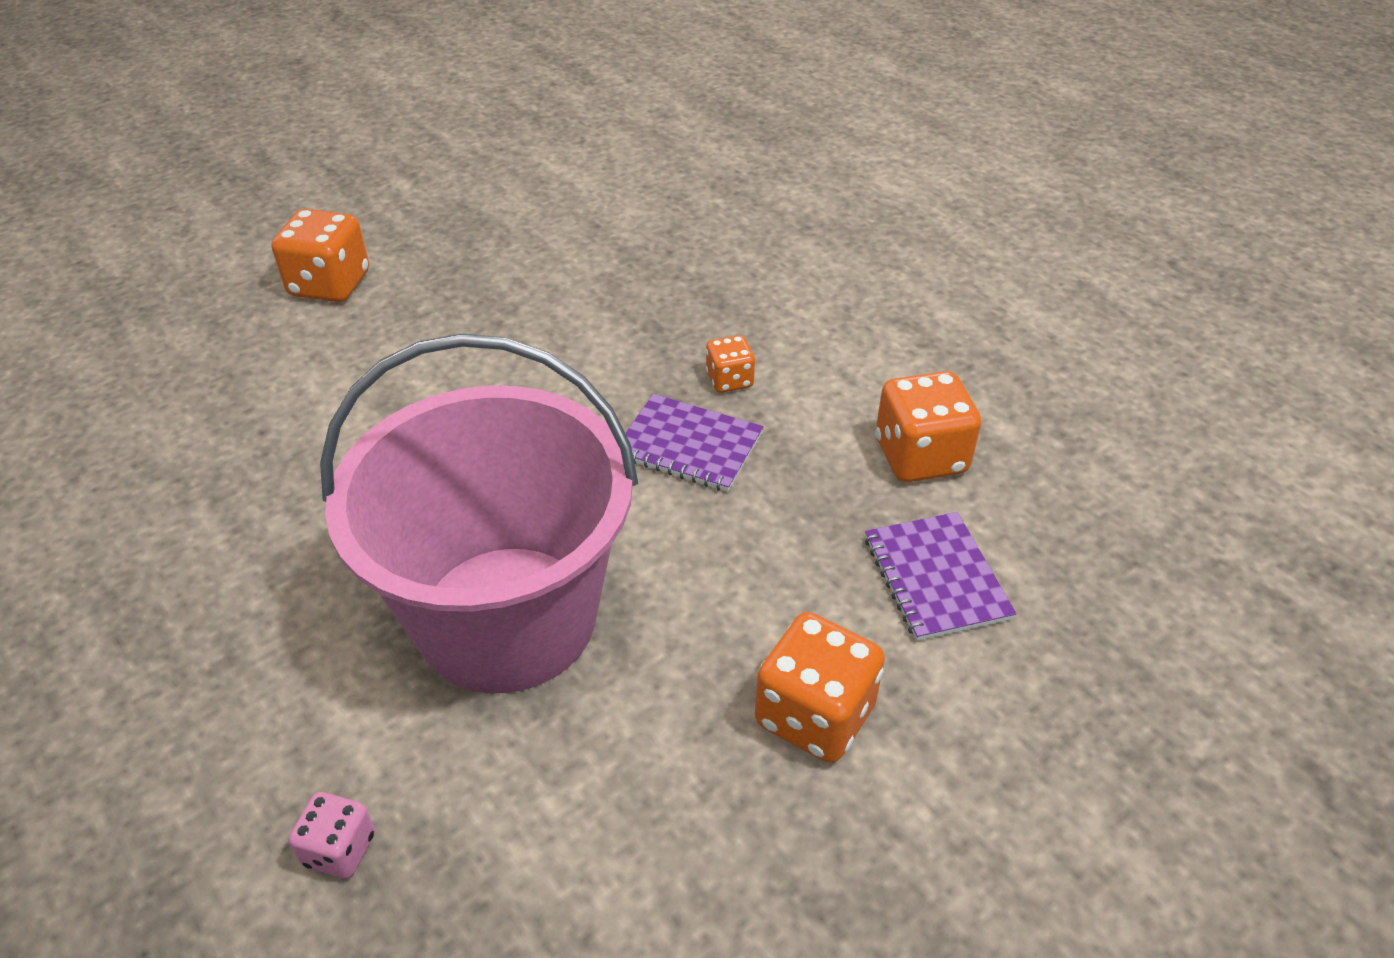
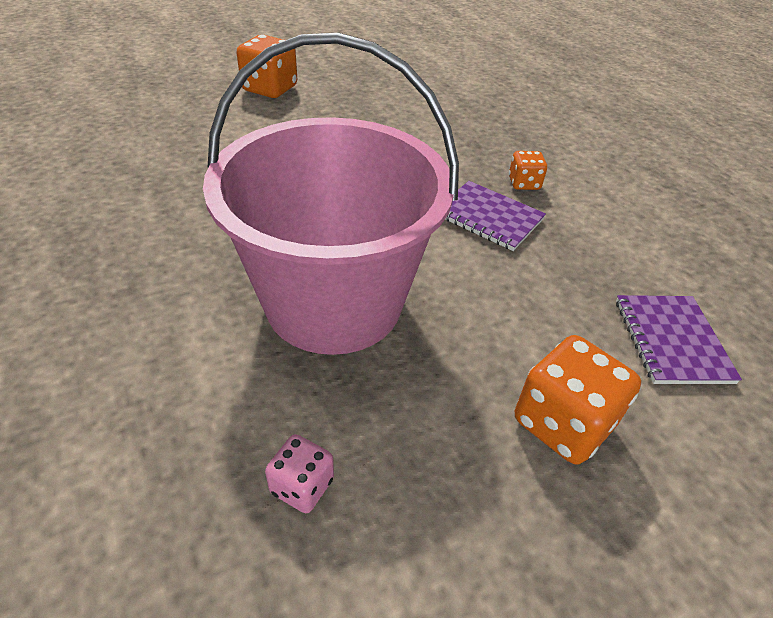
camera: 10 degrees right, 0 degrees up
pink dice [289,792,375,878] -> pink dice moved to [265,434,334,513]
orange dice [876,371,981,482] -> none

